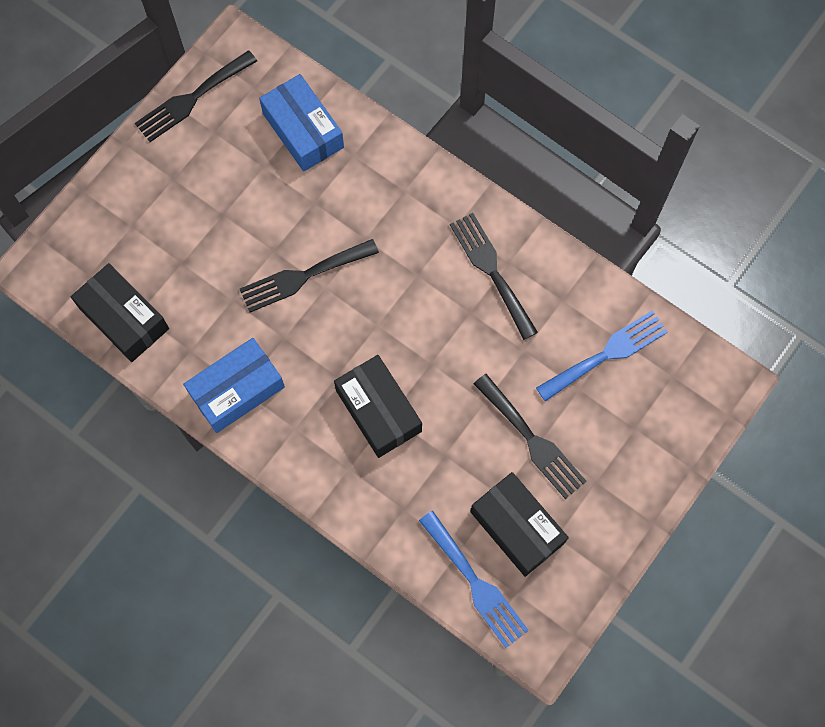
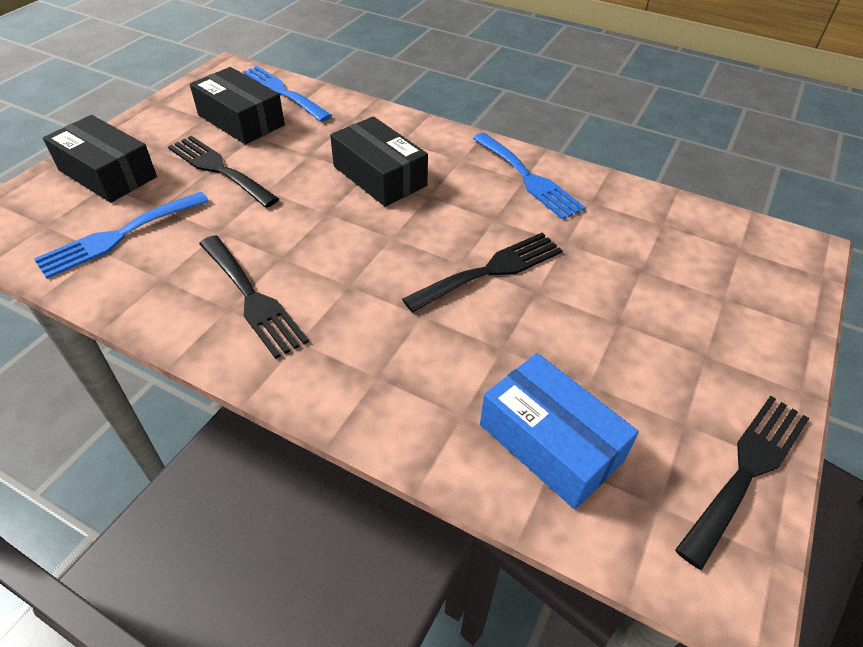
camera: 170 degrees right, 25 degrees down
black box [71,263,169,362] -> black box moved to [43,115,157,203]
blue box [183,338,285,433] -> blue fork [472,133,586,220]

